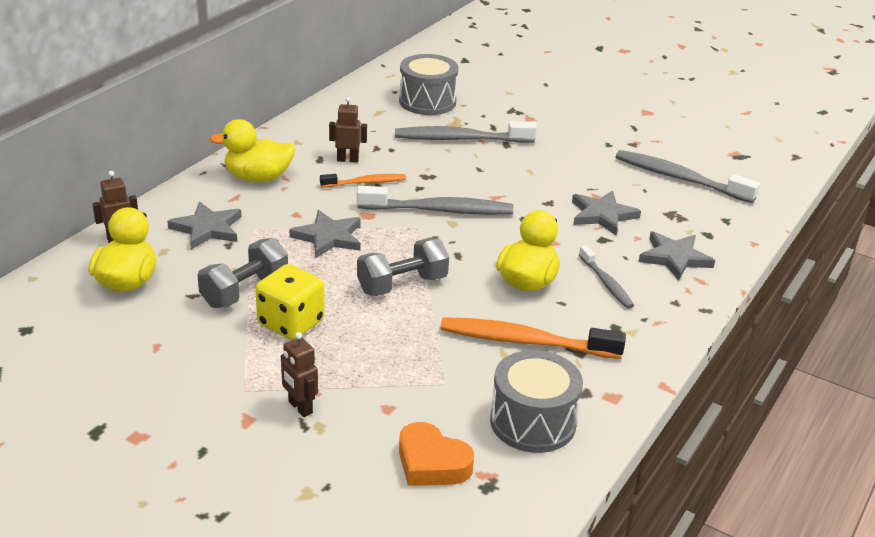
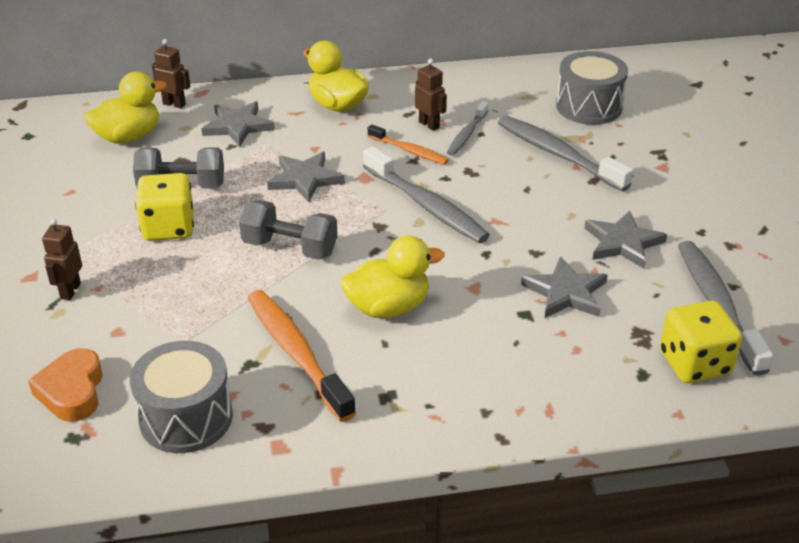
camera: 50 degrees right, 5 degrees up
grey toothbrush [579,245,634,309] -> grey toothbrush moved to [447,101,489,156]
grey star [638,231,715,281] -> grey star moved to [584,211,667,269]
none -> yellow dice [660,301,742,383]

